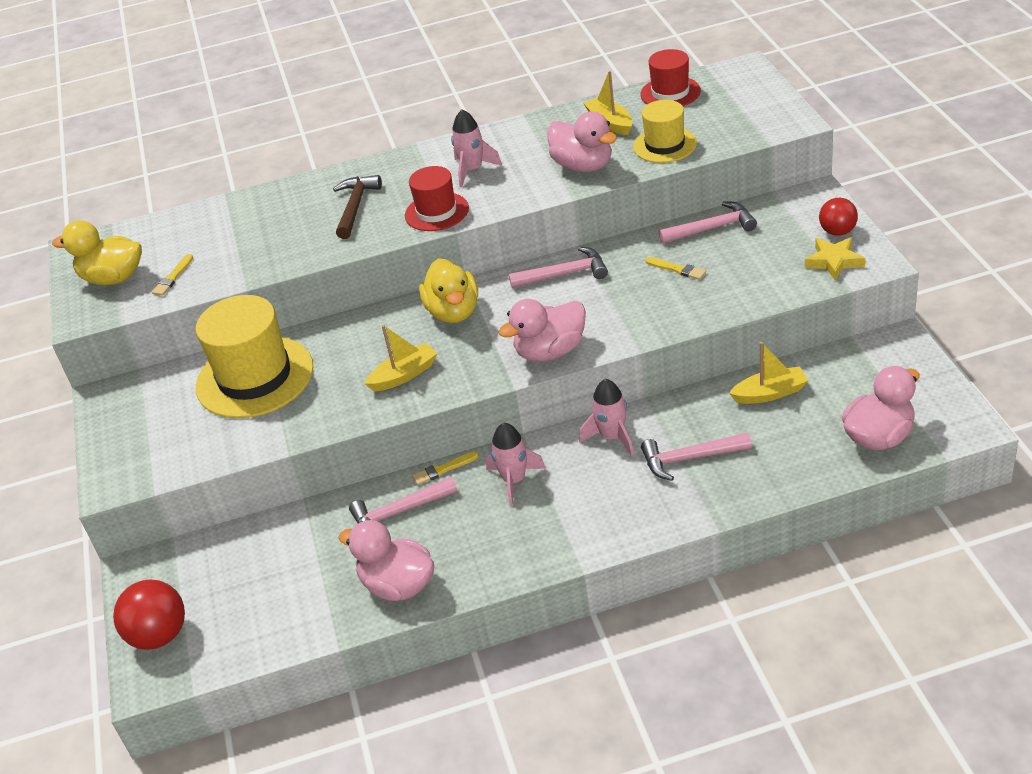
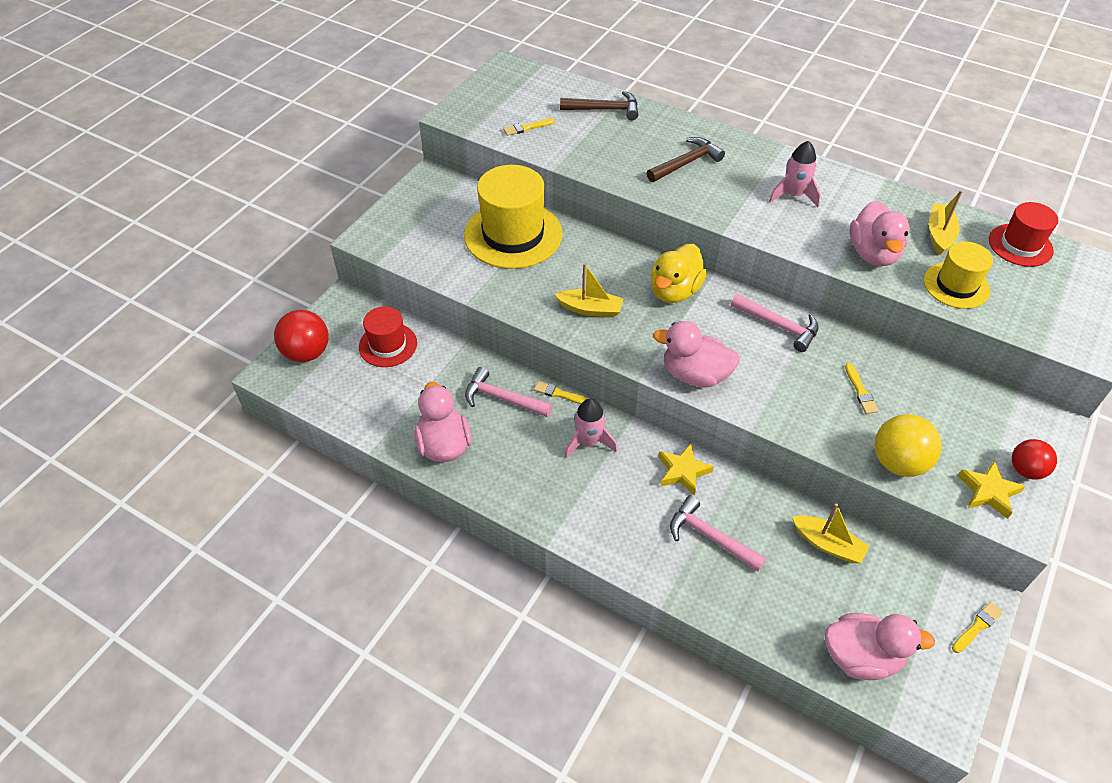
camera: 40 degrees right, 10 degrees up
yellow duck [52,220,142,285] -> none
red hat [405,166,469,231] -> red hat moved to [359,306,417,367]
pink rocket [579,379,634,456] -> yellow star [658,444,714,496]
pink hammer [659,201,757,244] -> none
none -> brown hammer [560,91,638,120]
none -> yellow ball [875,414,942,477]
none -> yellow brush [952,602,1003,653]

